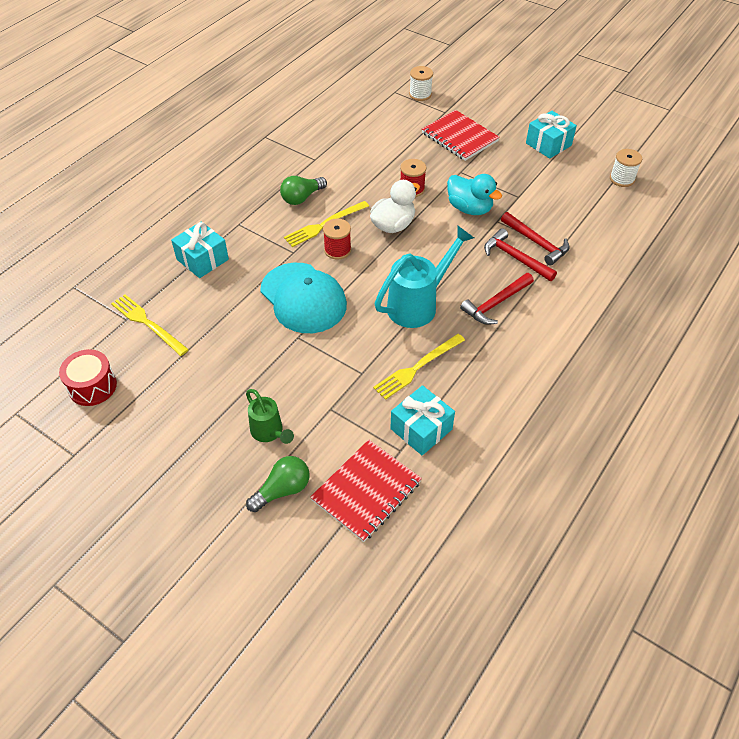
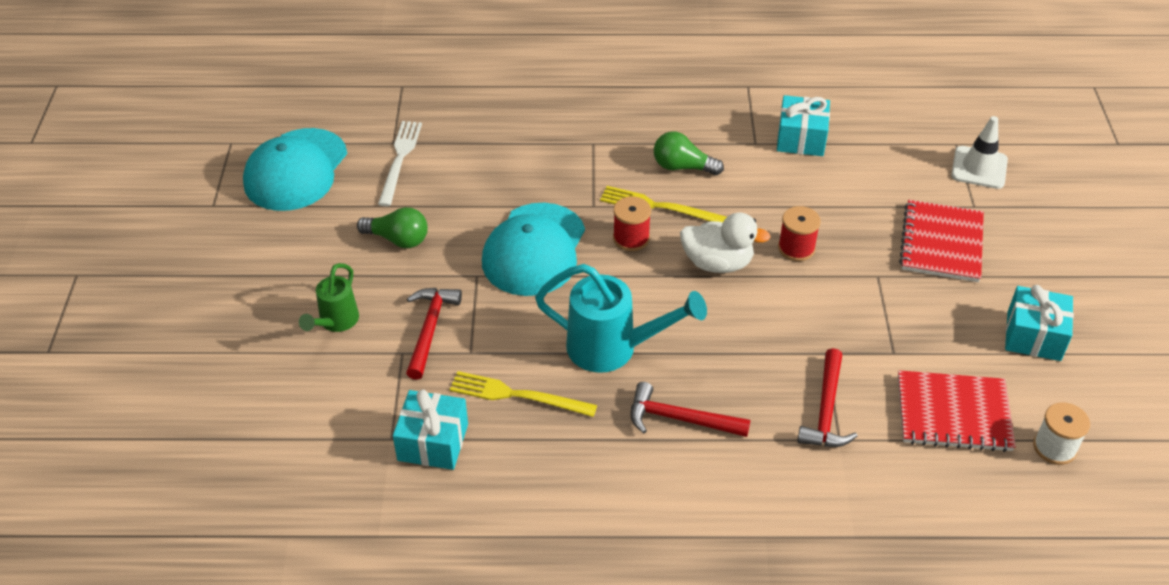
camera: 55 degrees right, 5 degrees down
red drum [59,349,117,406] -> turquoise cap [243,128,347,211]
yellow fork [111,294,189,356] -> white fork [378,121,422,206]
turquoise gift [171,222,229,278] -> turquoise gift moved to [777,95,830,156]
green light bulb [246,456,310,512] -> green light bulb moved to [357,207,428,248]
red notebook [310,440,422,542] -> red notebook moved to [898,370,1016,452]
white spool [409,66,433,101] -> white traffic cone [951,116,1008,189]
turquoise duck [447,174,502,215] -> none
red hammer [484,228,557,281] -> red hammer moved to [406,288,462,380]

